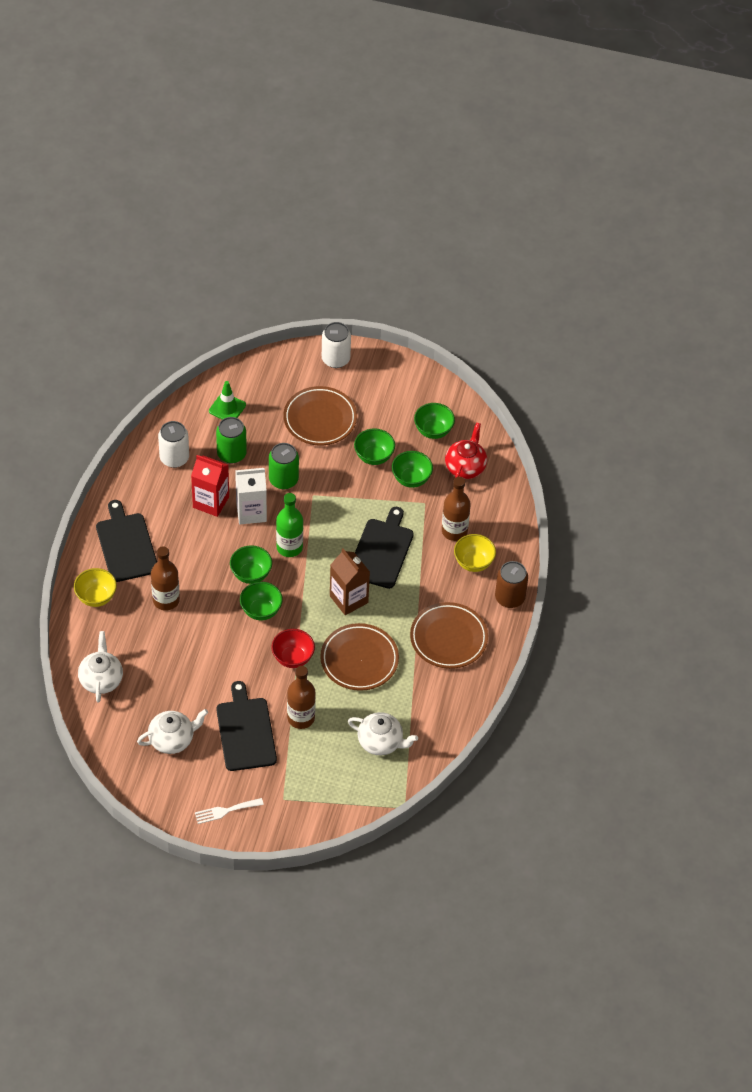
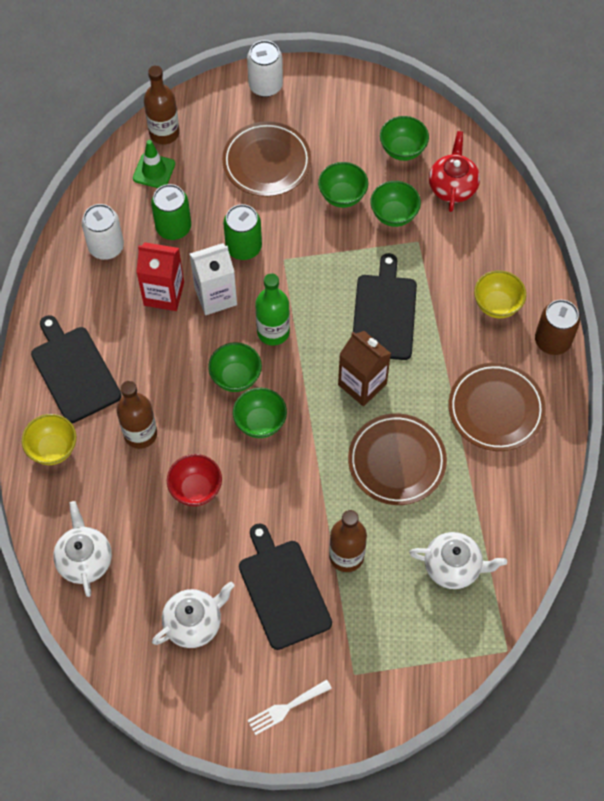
camera: 10 degrees left, 10 degrees up
red bowl [271,629,315,668] -> red bowl moved to [167,454,222,506]
brown bottle [442,477,471,541] -> brown bottle moved to [144,66,180,144]

